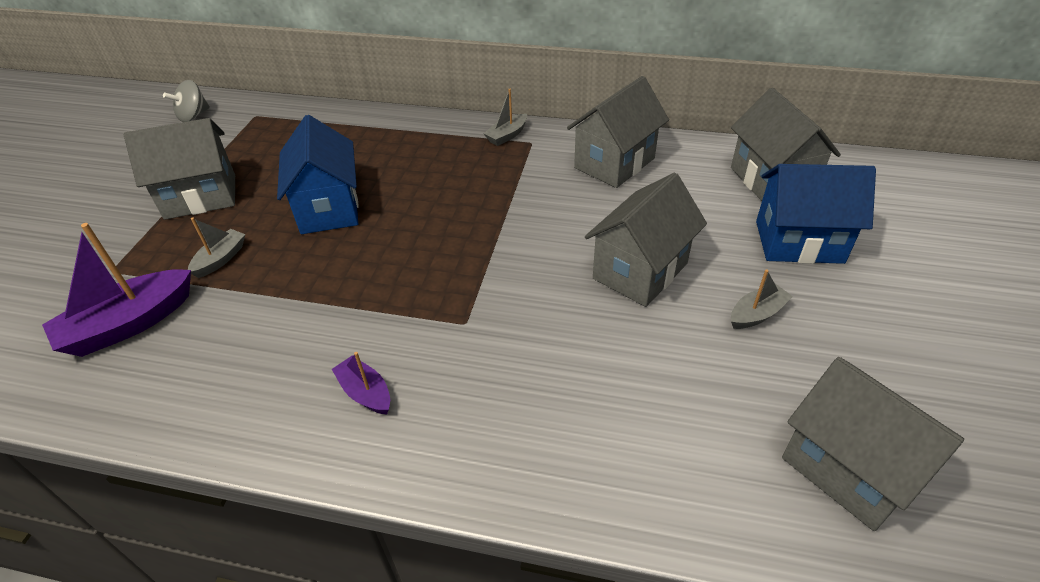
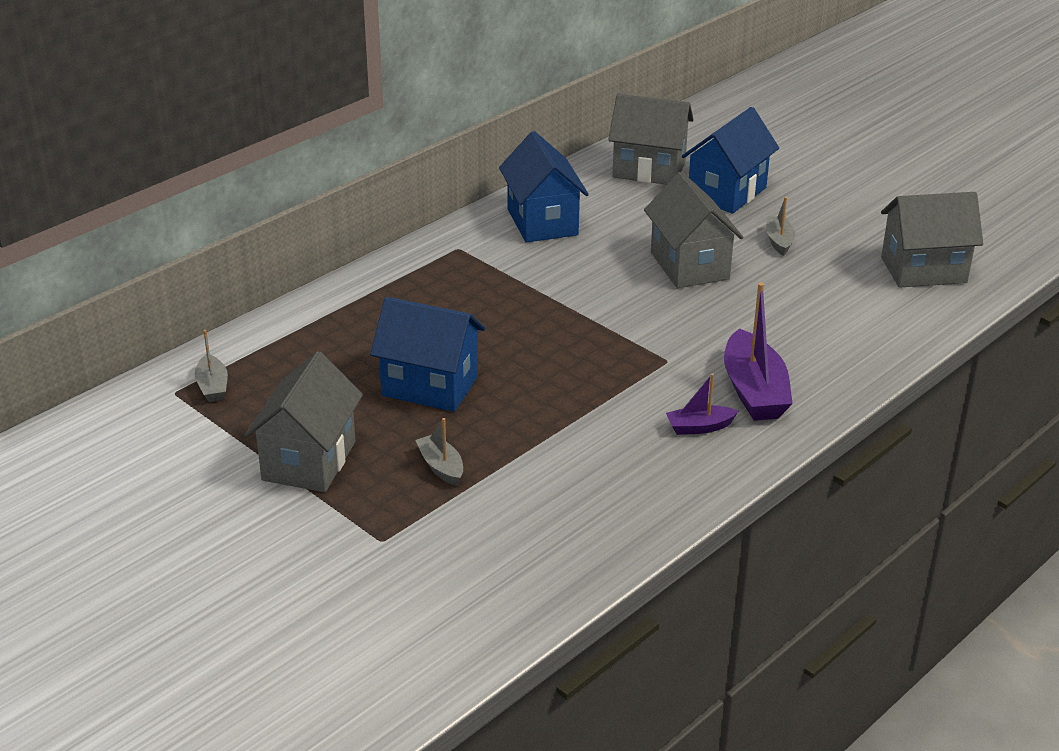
camera: 60 degrees left, 10 degrees down
purple boat [42,223,191,357] -> purple boat moved to [724,282,793,421]
grey spinning top [163,80,210,122] -> none
grey boat [483,89,527,146] -> grey boat moved to [195,330,228,402]
grey house [567,76,669,188] -> blue house [499,131,589,243]

